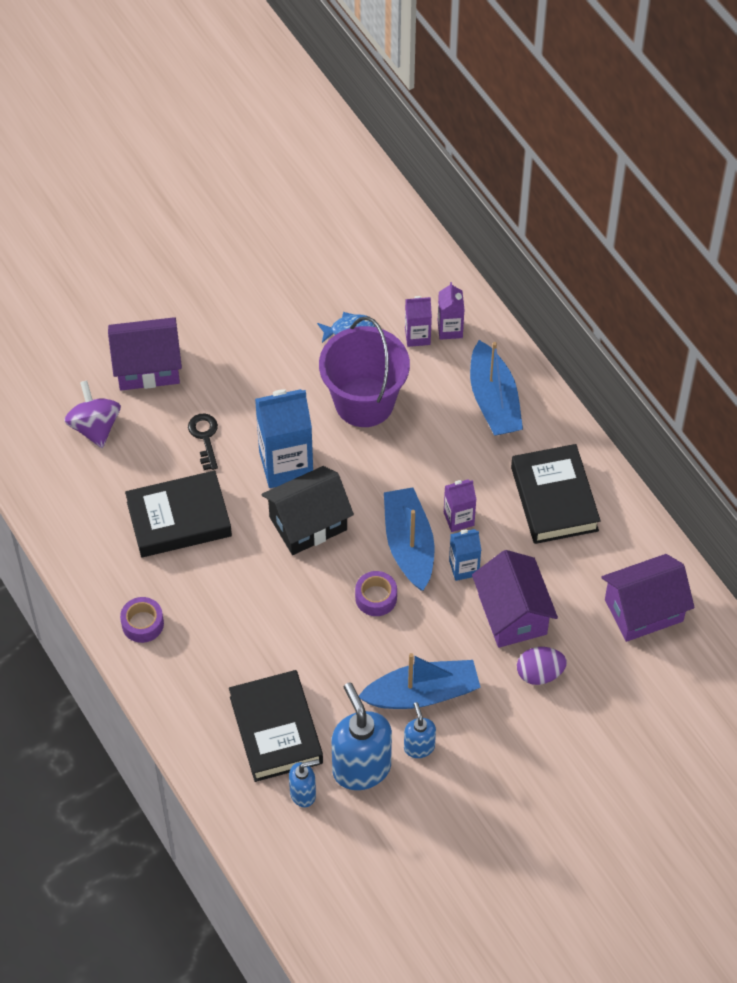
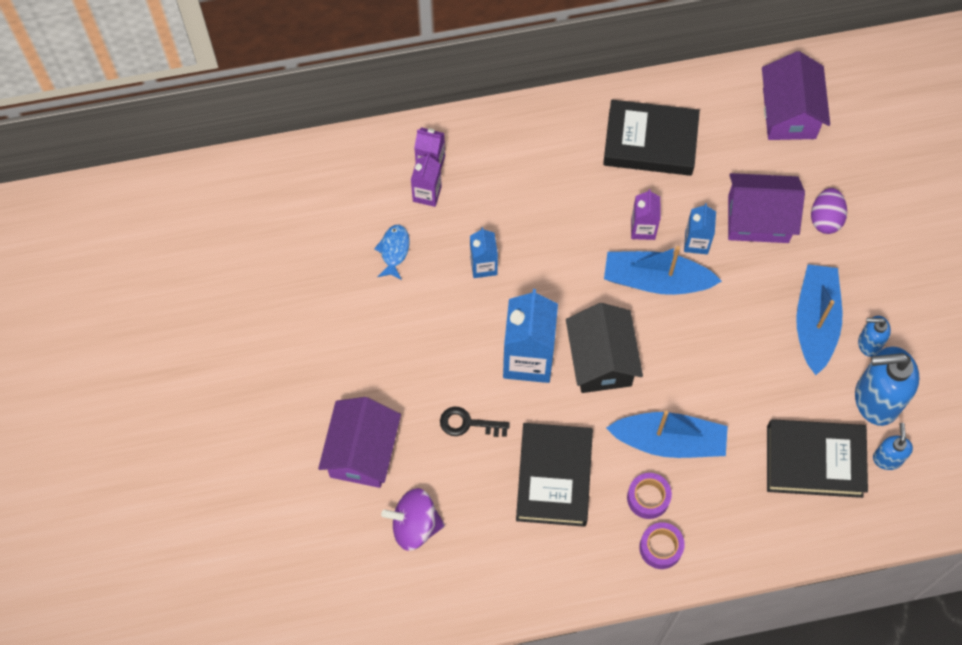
camera: 70 degrees left, 10 degrees up
purple bucket [319,317,410,427] -> blue carton [470,227,498,278]
purple tape [355,571,397,616] -> purple tape moved to [627,473,672,519]
blue boat [470,340,523,435] -> blue boat moved to [606,411,728,458]

